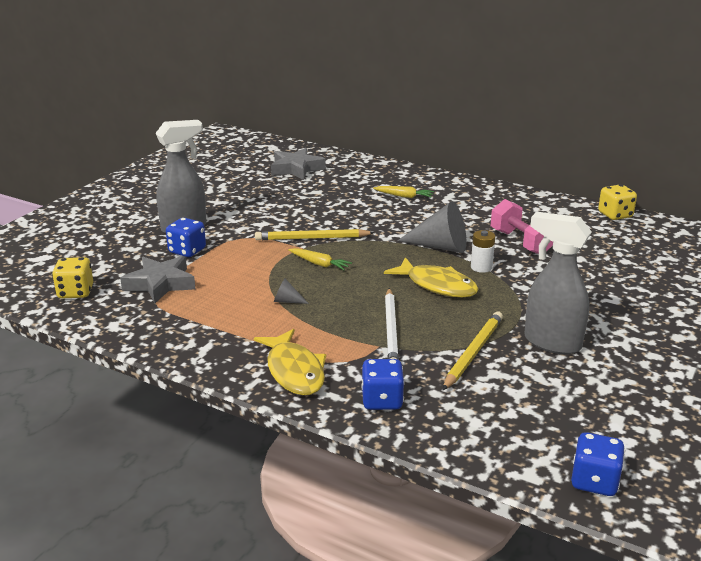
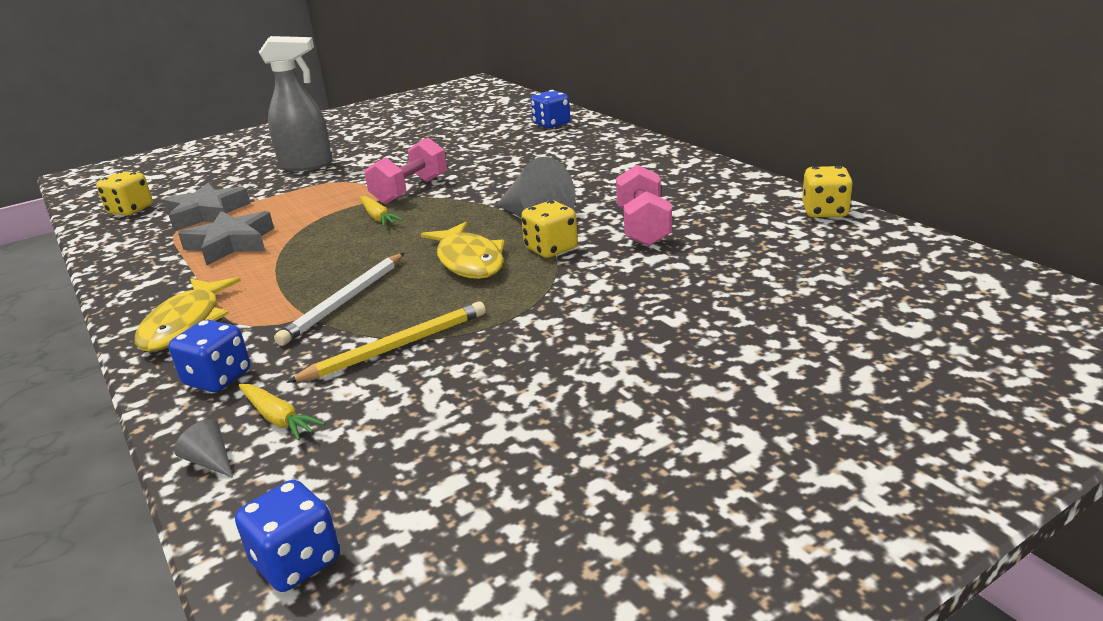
camera: 30 degrees right, 0 degrees up
blue dice [166,218,206,257] -> blue dice moved to [531,90,570,129]
yellow pencil [255,229,375,240] -> pink dumbbell [365,138,447,204]
grey star [271,148,326,180] -> grey star moved to [178,211,274,265]
grey cone [274,278,309,304] -> grey cone moved to [174,419,233,478]
yellow carrot [373,186,434,198] -> yellow carrot moved to [239,384,325,441]
white battery [471,230,495,273] -> yellow dice [521,201,578,258]
grey spray bottle [524,212,592,354] -> none

